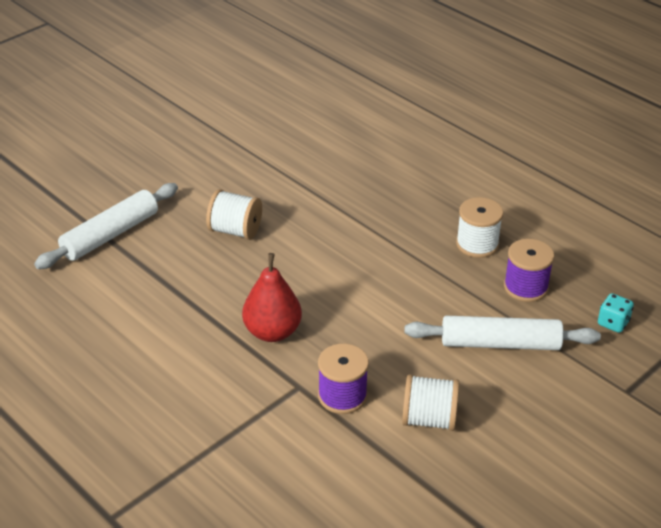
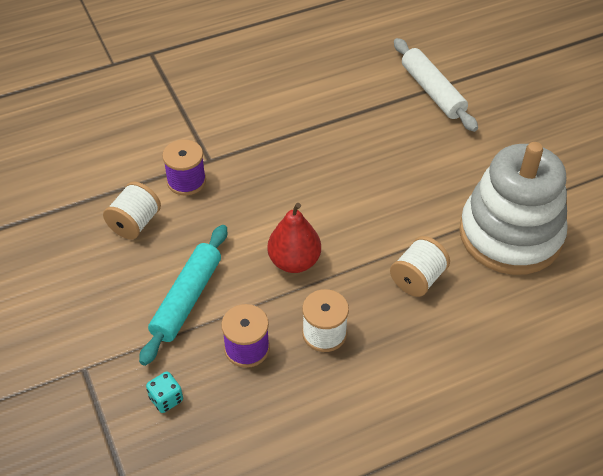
camera: 110 degrees right, 10 degrees up
white spool [206,189,262,240] -> white spool moved to [390,236,450,297]
red pear [242,253,302,342] -> red pear moved to [267,203,321,273]
white rolling pin [404,316,601,350] -> turquoise rolling pin [139,225,227,366]
none -> white stacking toy [459,142,568,275]

